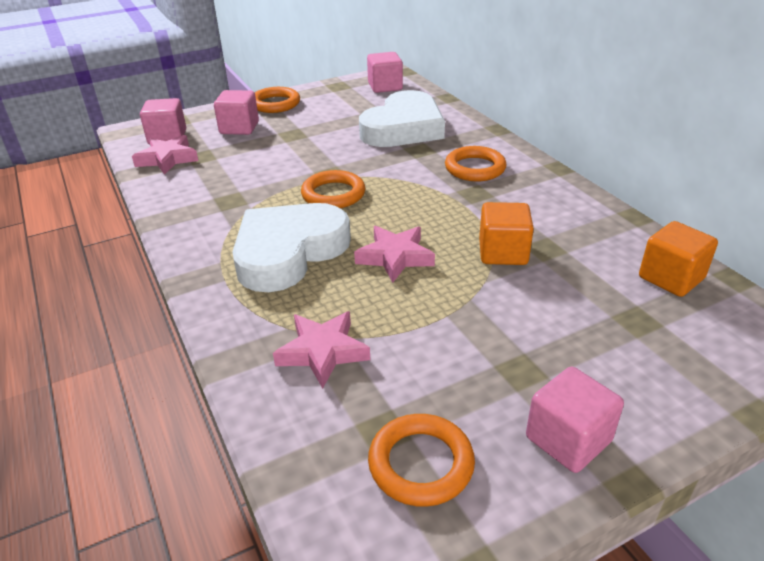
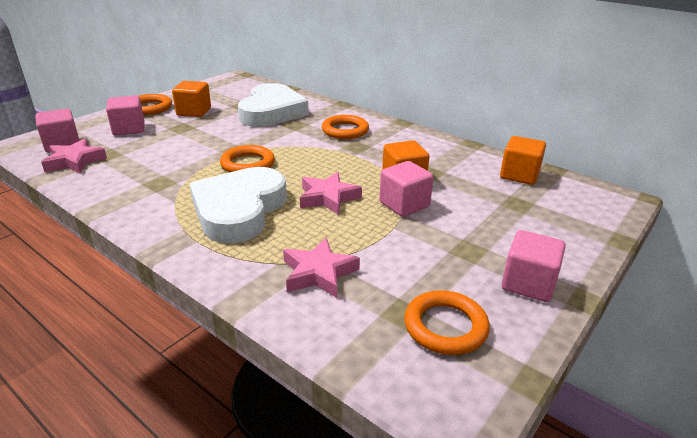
camera: 25 degrees left, 5 degrees down
pink cube [367,52,403,93] -> pink cube moved to [379,161,433,217]
none -> orange cube [172,81,211,117]

